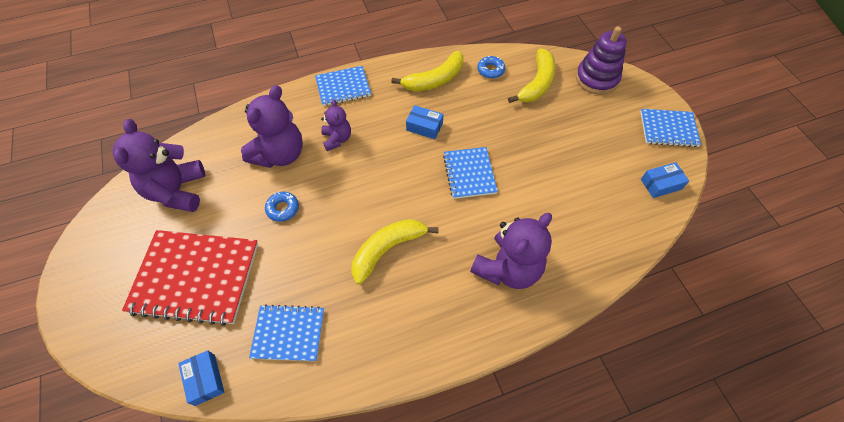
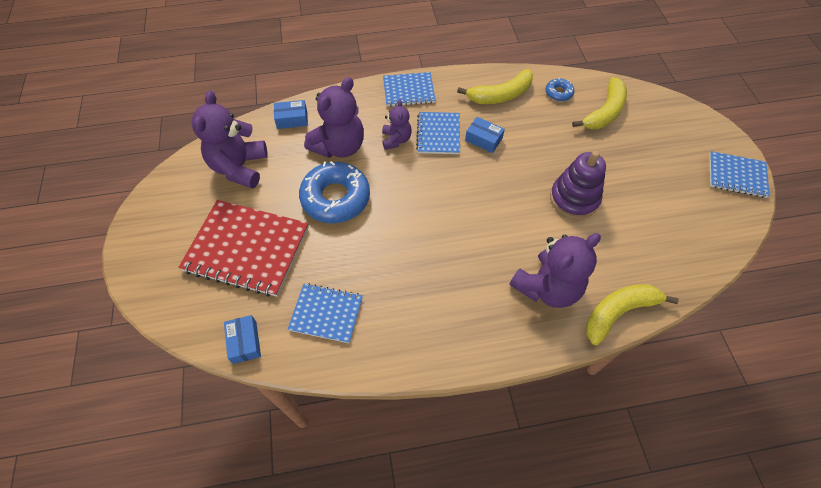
camera: 10 degrees right, 0 degrees up
blue donut [265,192,299,222] -> blue donut [299,161,370,223], size x2.17
yellow banana [351,219,439,285] -> yellow banana moved to [586,284,679,345]
blue notebook [443,147,498,199] -> blue notebook moved to [416,112,460,154]
purple stacking toy [576,26,627,95] -> purple stacking toy moved to [550,151,606,219]
blue box [641,162,689,198] -> blue box moved to [274,100,308,129]

